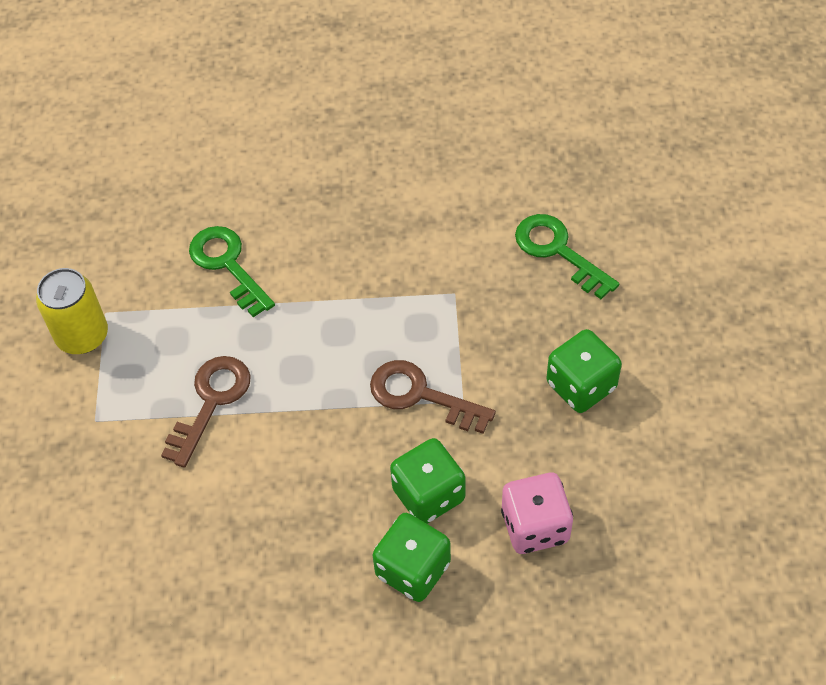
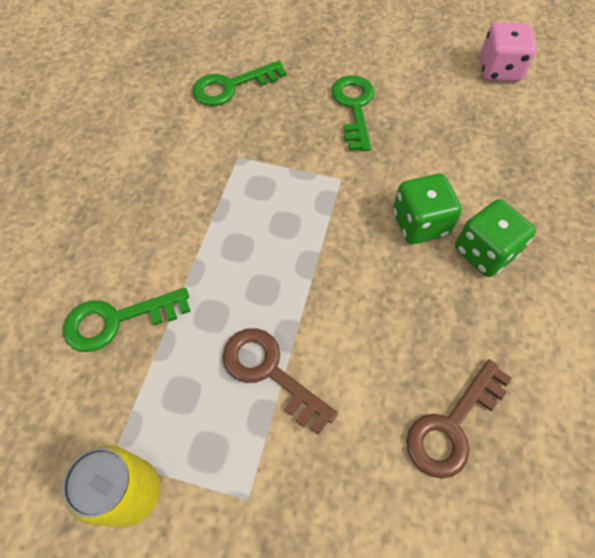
camera: 75 degrees left, 5 degrees up
brown key [370,360,496,434] -> brown key moved to [407,359,512,479]
pink dice [501,473,573,554] -> pink dice moved to [480,22,537,82]
green dice [546,329,622,413] -> green key [331,75,374,151]

